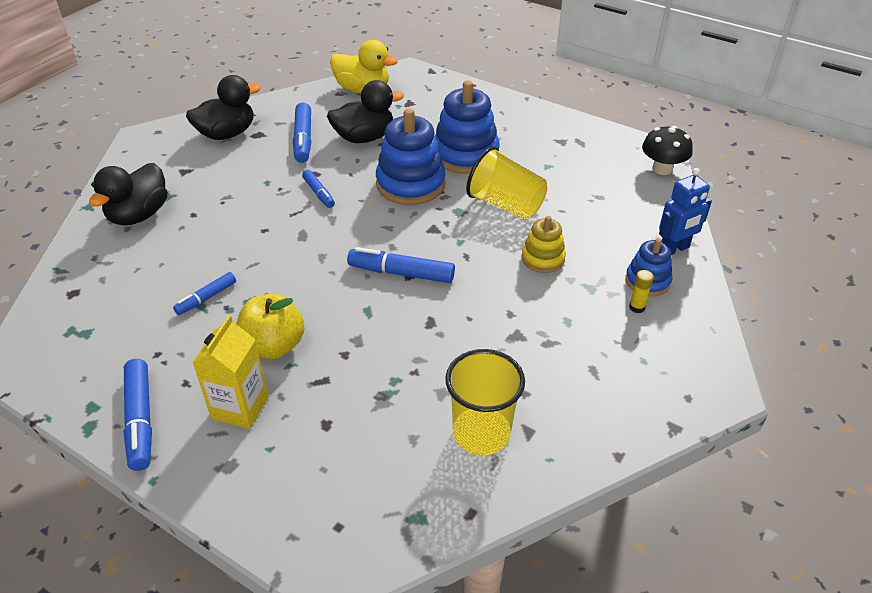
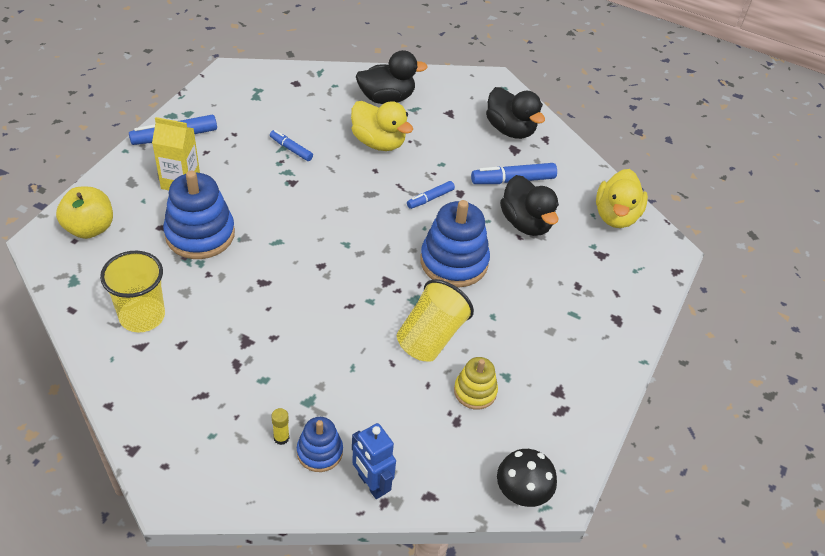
camera: 80 degrees right, 5 degrees up
black duck [89,163,167,226] -> black duck turned 150 degrees clockwise [356,50,428,104]
yellow apple [236,293,304,359] -> yellow apple moved to [56,187,113,239]
blue marker [347,247,455,283] -> none
blue stacking toy [435,80,500,174] -> blue stacking toy moved to [163,171,235,259]
yellow stacking toy [522,216,566,273] -> yellow stacking toy moved to [454,357,498,410]
none -> yellow duck [351,101,413,151]

